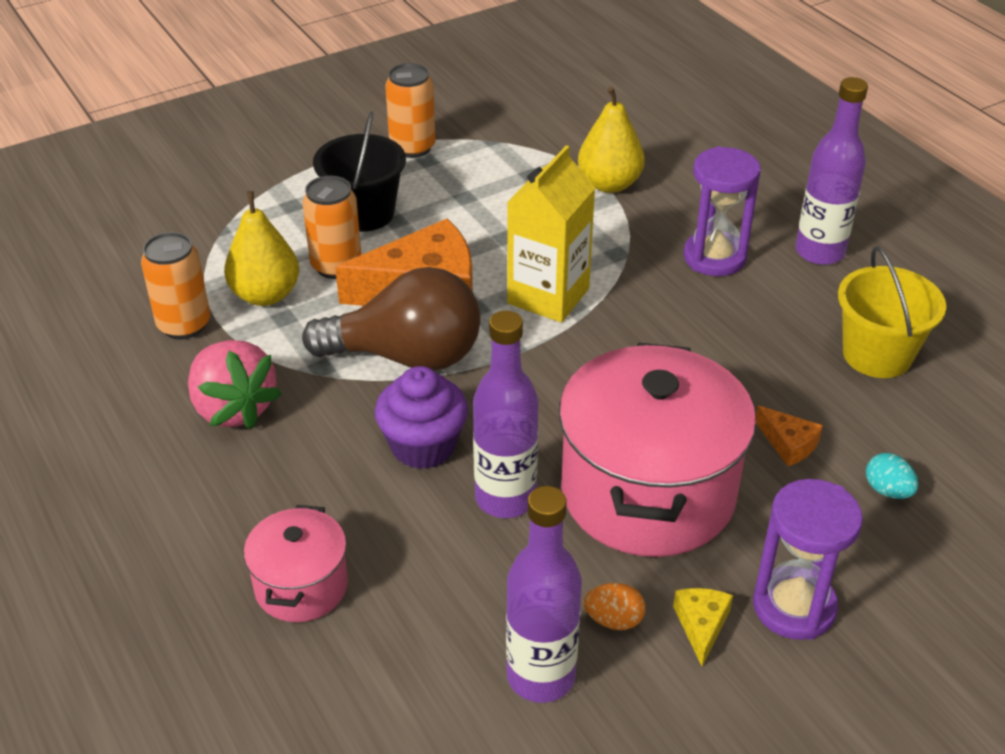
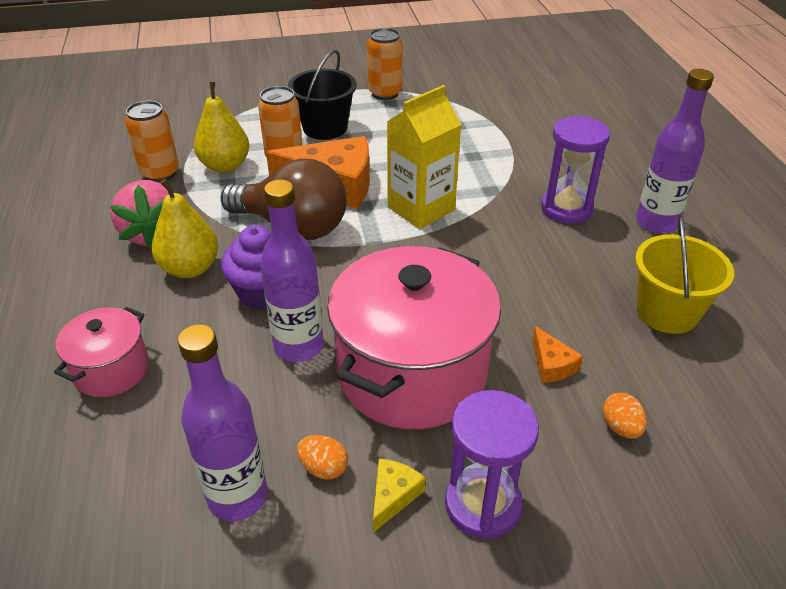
camera: 20 degrees right, 0 degrees up
yellow pear [578,87,645,193] -> yellow pear moved to [152,179,218,278]
turquoise egg [866,453,919,499] -> orange egg [603,393,647,439]

